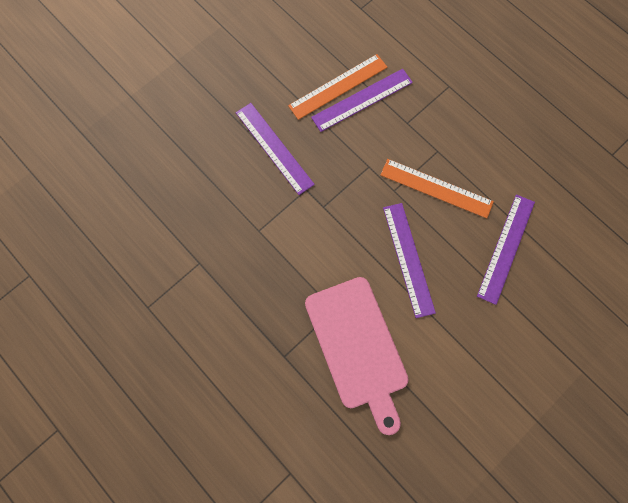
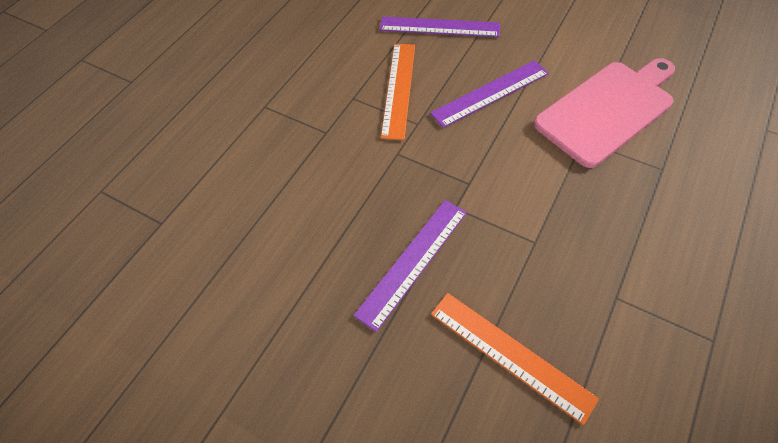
camera: 105 degrees left, 15 degrees down
orange ruler [288,54,387,120] -> orange ruler moved to [431,293,599,425]
purple ruler [311,69,413,132] -> none

